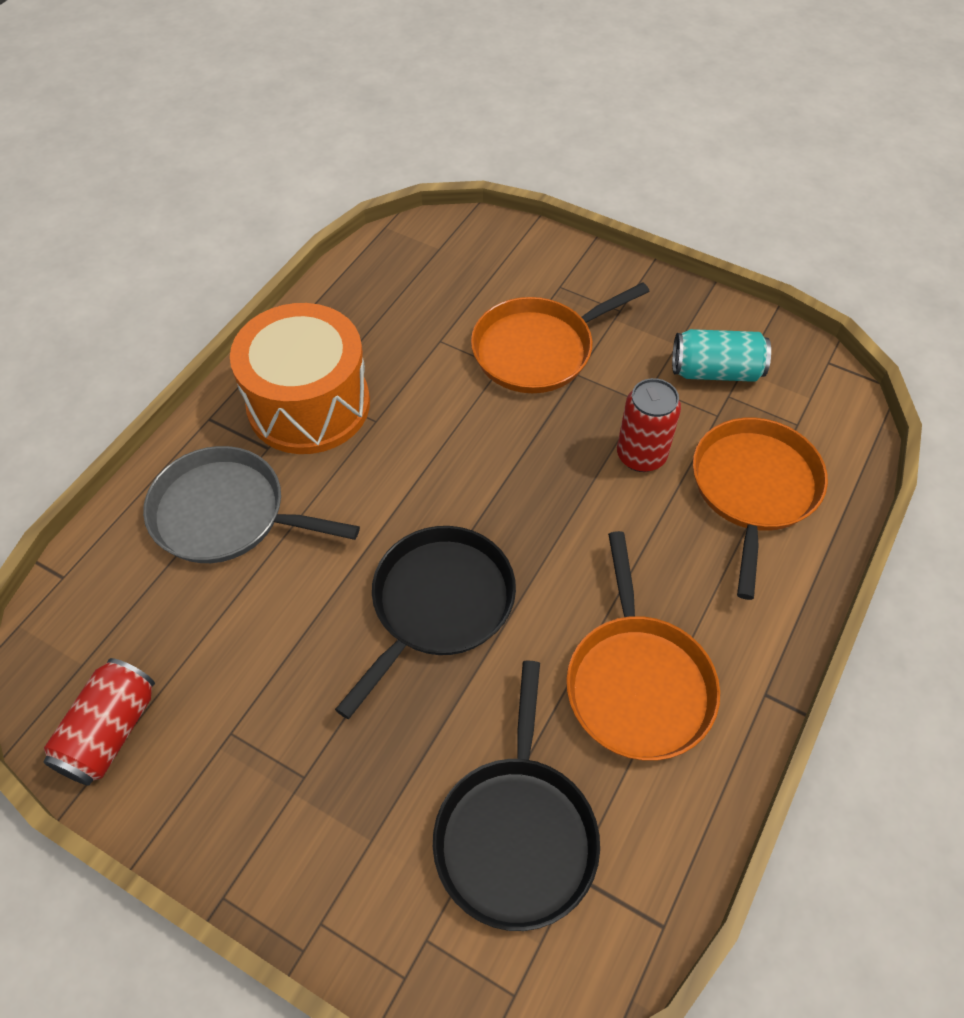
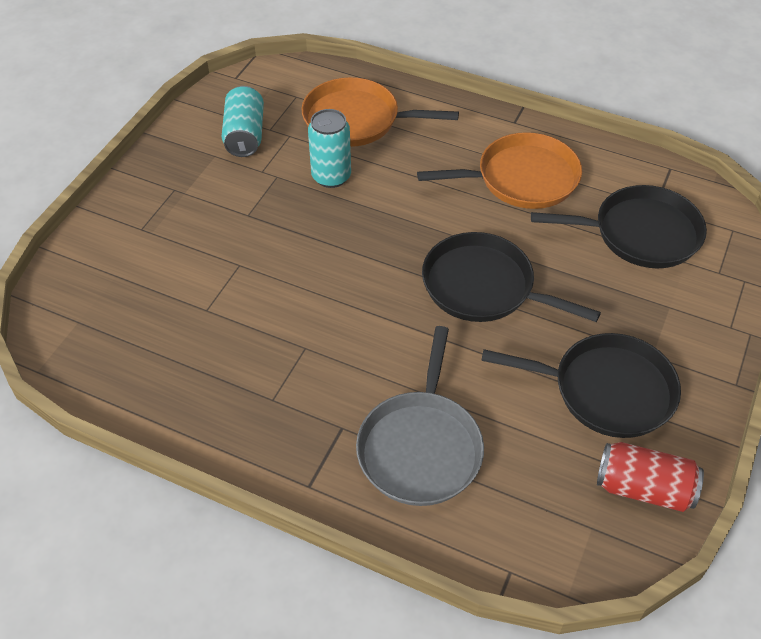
camera: 95 degrees left, 5 degrees down
orange drum [230,303,370,454] -> none
orange pan [471,282,649,393] -> none
red can [617,378,681,472] -> turquoise can [308,109,351,188]
none -> black pan [481,333,681,438]

